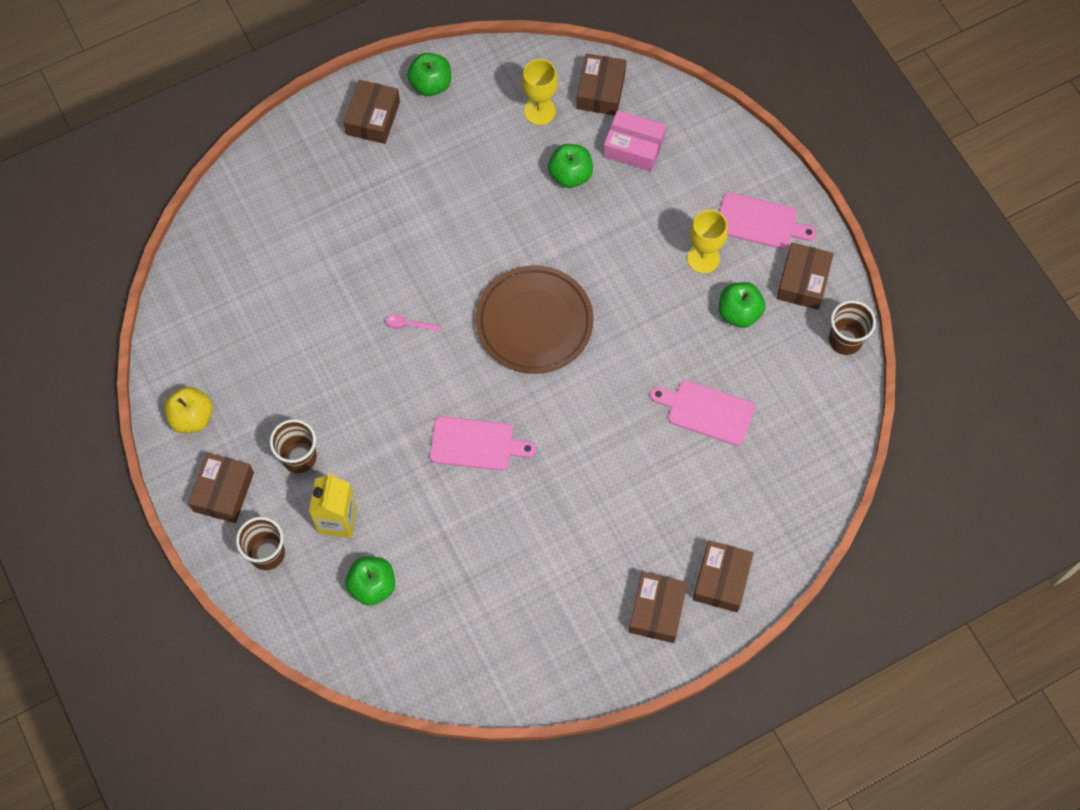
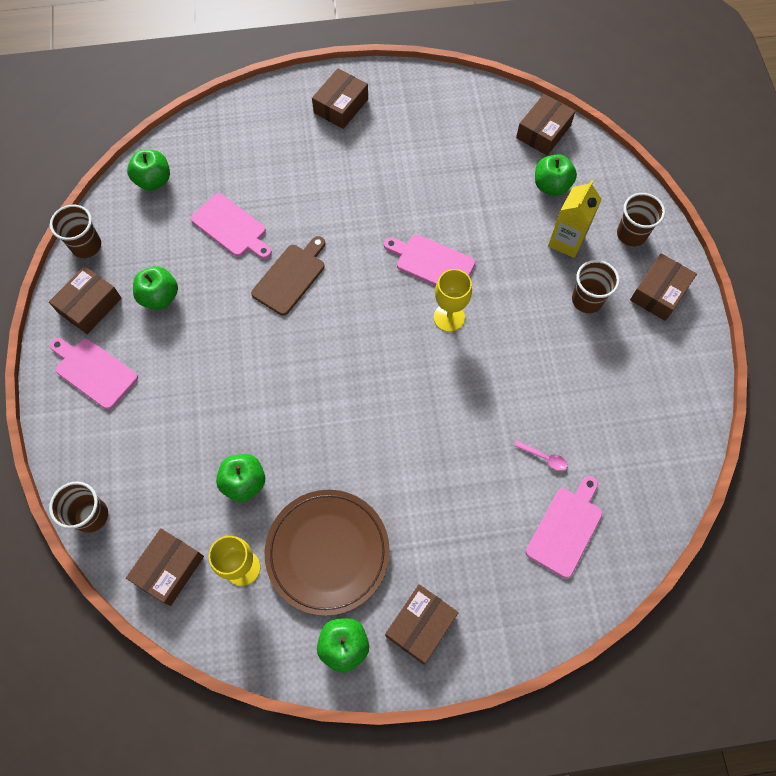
camera: 160 degrees left, 0 degrees up
yellow apple [164,386,213,433] -> none
pink spoon [386,315,441,332] -> pink spoon moved to [515,441,568,471]
brown plate [476,265,594,374] -> brown plate moved to [265,490,390,616]
pink box [603,110,666,171] -> none
yellow goblet [687,210,728,273] -> yellow goblet moved to [434,269,472,332]
brown box [693,540,754,612] -> brown box moved to [516,94,576,155]
none -> brown cup [49,481,108,533]
none -> green apple [127,149,170,191]
none -> brown cutting board [251,236,325,316]
none -> pink cutting board [526,476,602,578]

